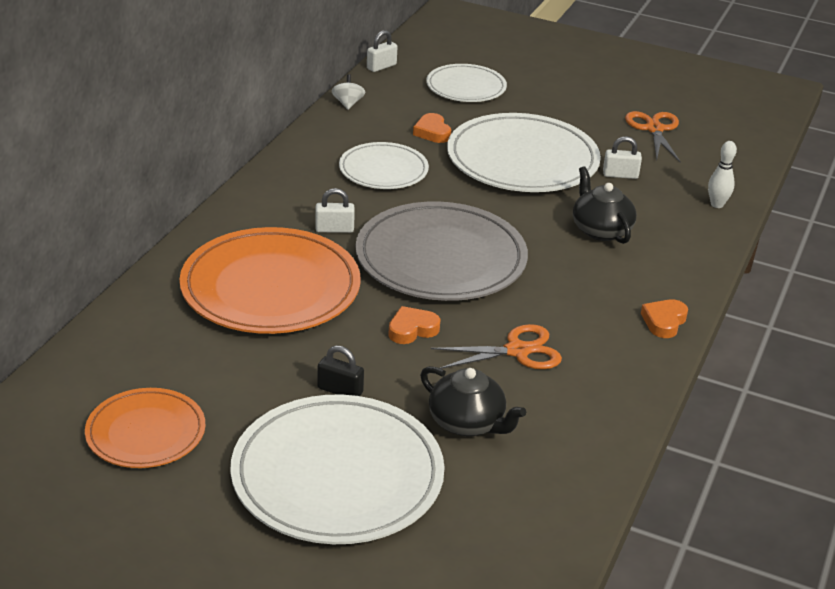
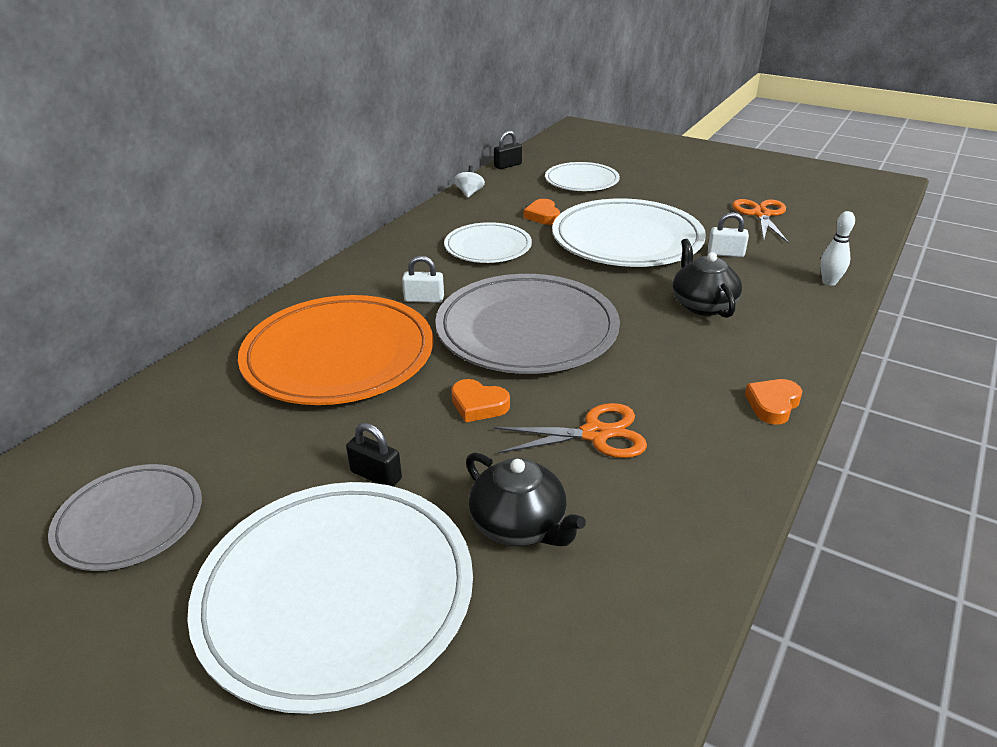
camera: 10 degrees right, 0 degrees up
orange plate [85,388,205,468] -> grey plate [48,464,202,571]
white padlock [367,30,398,72] -> black padlock [494,131,522,169]
orange heart [388,306,441,344] -> orange heart turned 135 degrees counterclockwise [451,379,510,422]

